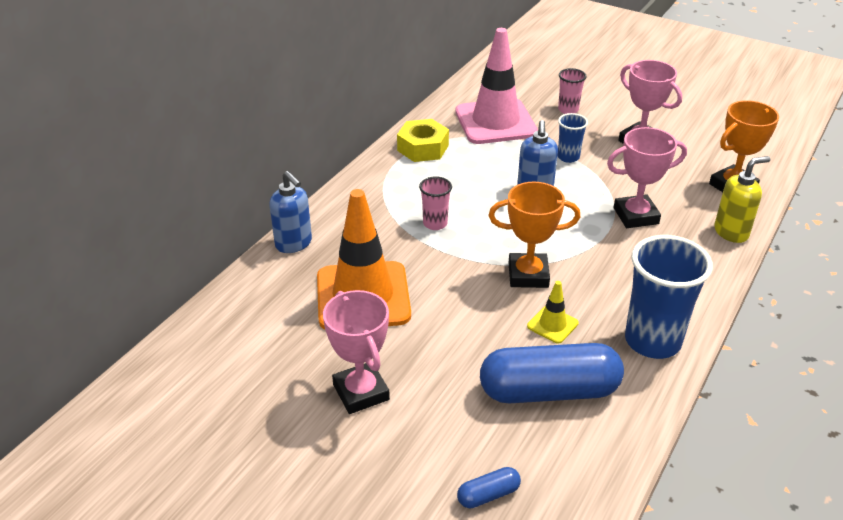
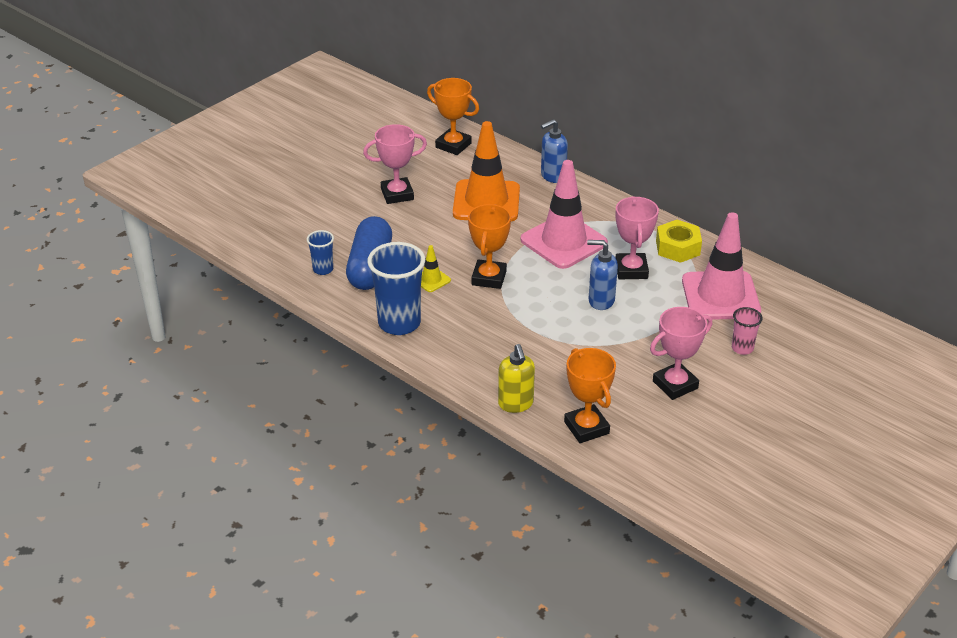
camera: 100 degrees right, 0 degrees up
pink cup [419,176,452,230] -> pink traffic cone [521,160,608,269]
blue capsule [457,467,521,508] -> none
blue cup [558,113,588,163] -> blue cup moved to [307,230,334,275]
pink trophy [607,127,687,228] -> pink trophy moved to [616,196,659,279]
none -> orange trophy [427,78,479,155]

